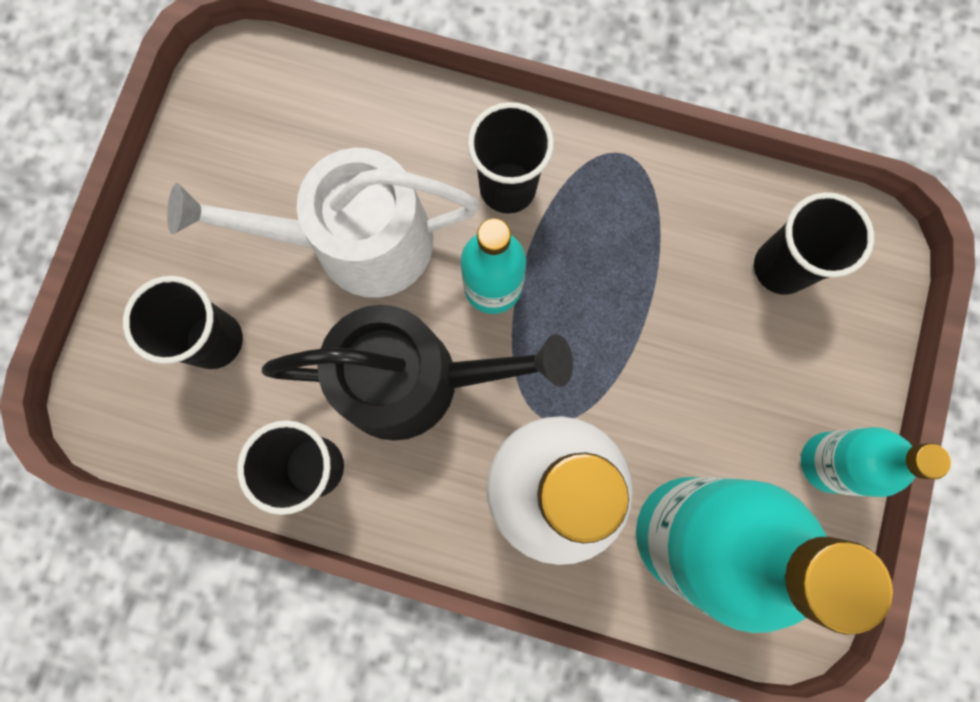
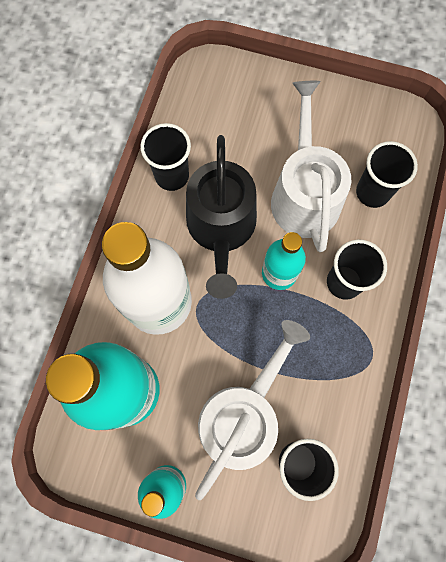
camera: 90 degrees right, 5 degrees down
black cup [123,276,243,369] -> black cup moved to [356,141,418,208]
none -> white watering can [195,320,310,500]

